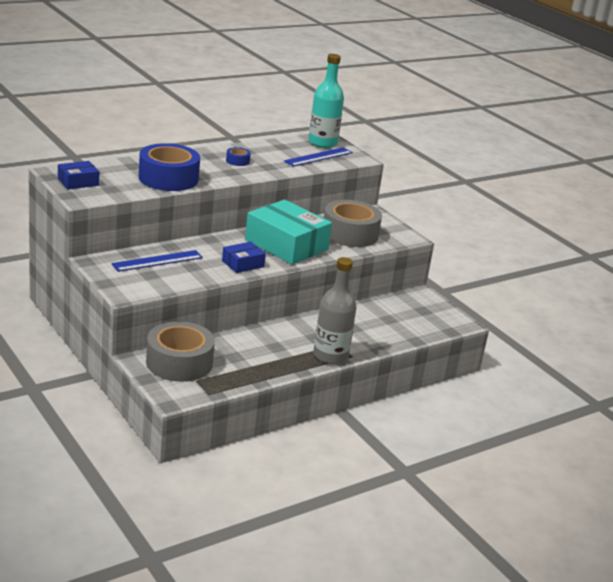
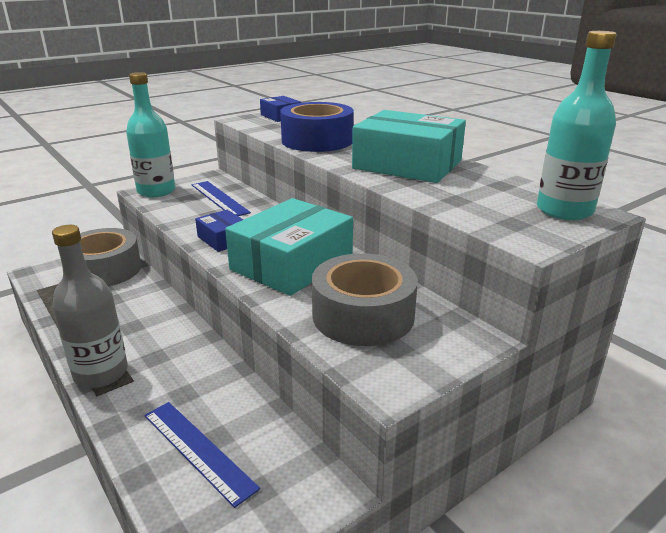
camera: 90 degrees right, 0 degrees up
blue tape [226,147,251,166] -> turquoise box [352,110,466,183]
blue ruler [284,147,353,167] -> blue ruler moved to [144,402,260,508]
none -> turquoise bottle [126,72,175,197]

